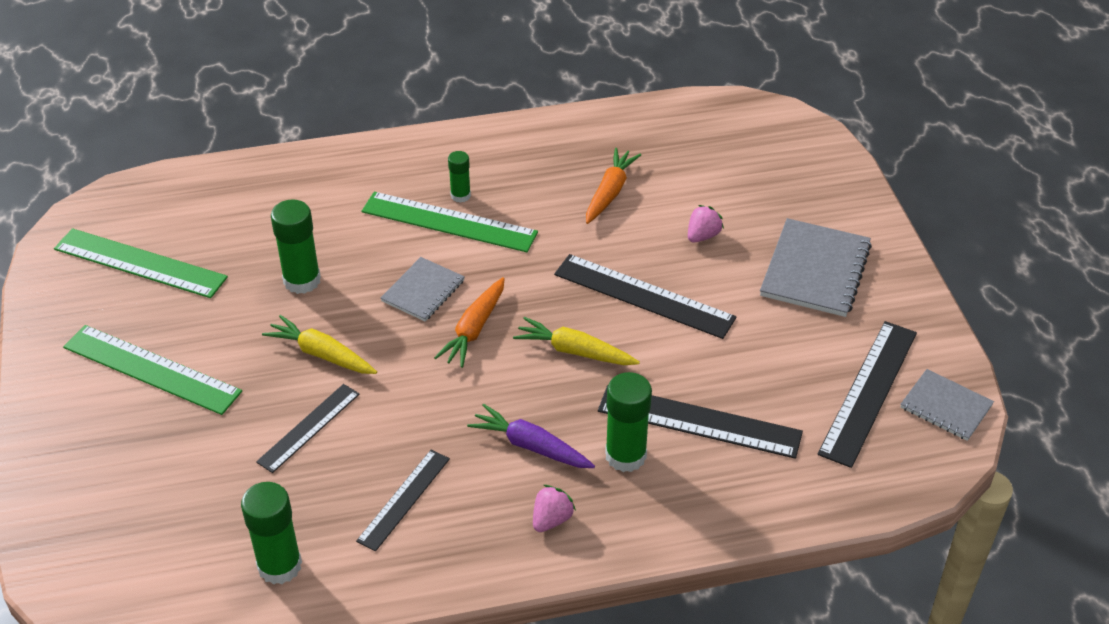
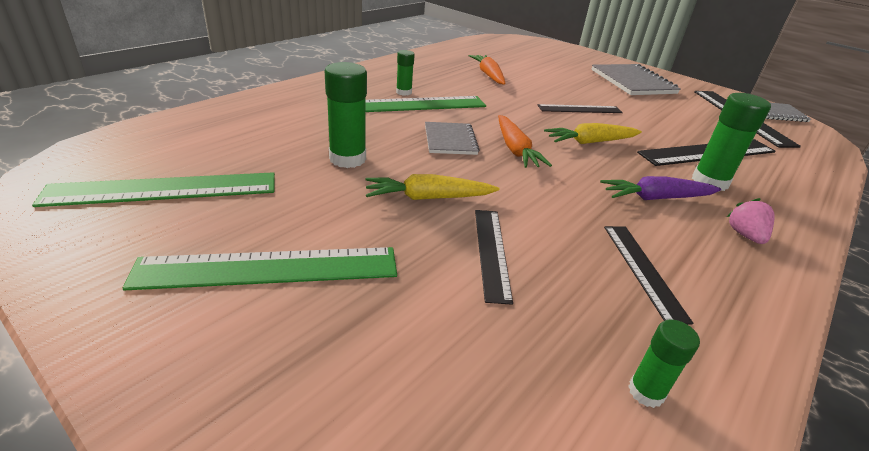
camera: 40 degrees left, 10 degrees down
green glue stick [241,482,302,584] -> green glue stick [628,319,700,408], size x0.57
black ruler [554,254,737,339] -> black ruler [538,104,623,113], size x0.62
pink strawberry [688,205,724,243] -> none

